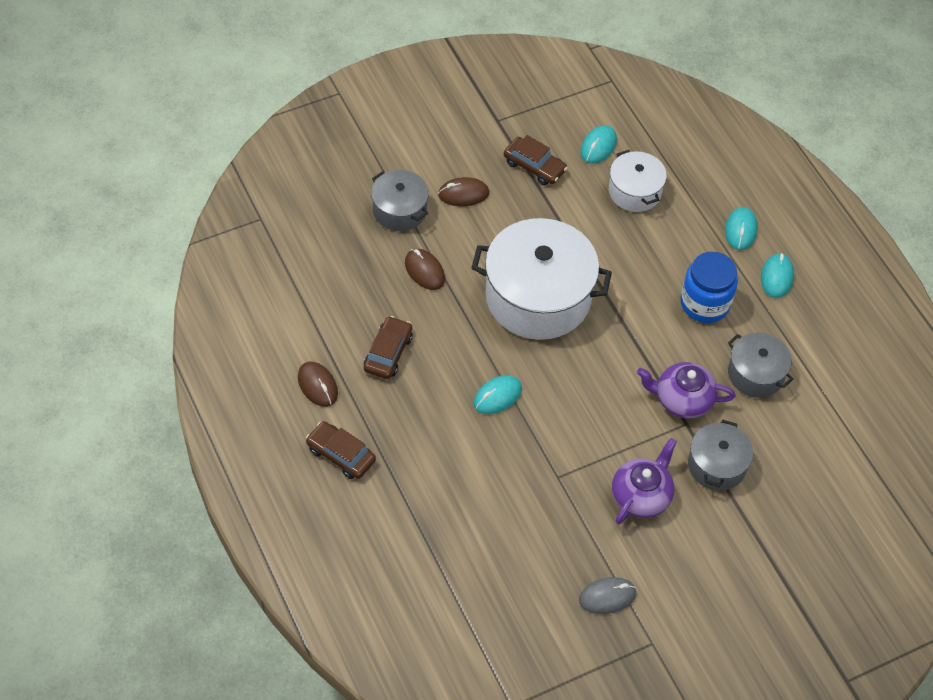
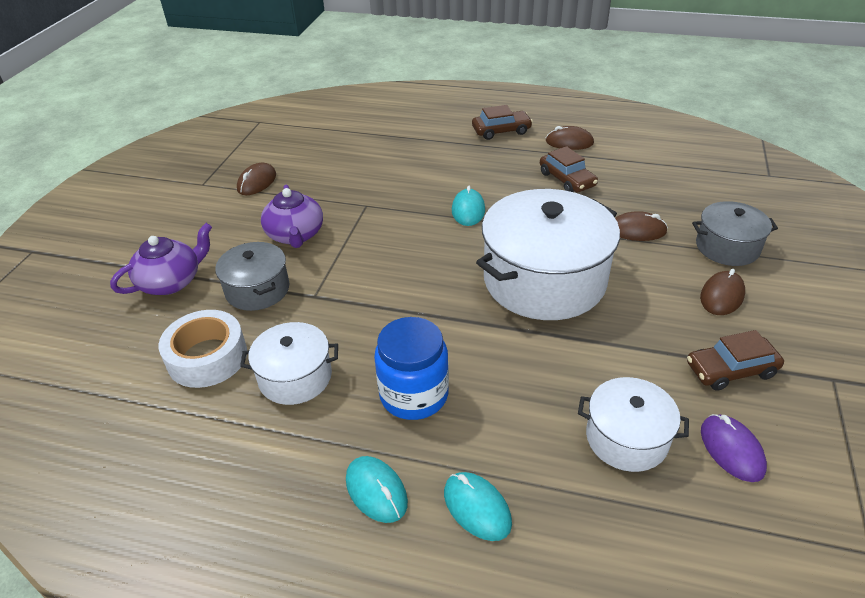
camera: 135 degrees right, 15 degrees down
grey mouse [579,577,637,614] -> brown mouse [237,162,276,195]
turquoise mouse [580,125,617,164] -> purple mouse [701,414,767,482]
purple teapot [637,362,736,419] -> purple teapot moved to [110,223,212,295]
grey pot [728,332,793,398] -> white pot [240,322,338,405]
none -> white tape [159,310,247,388]

